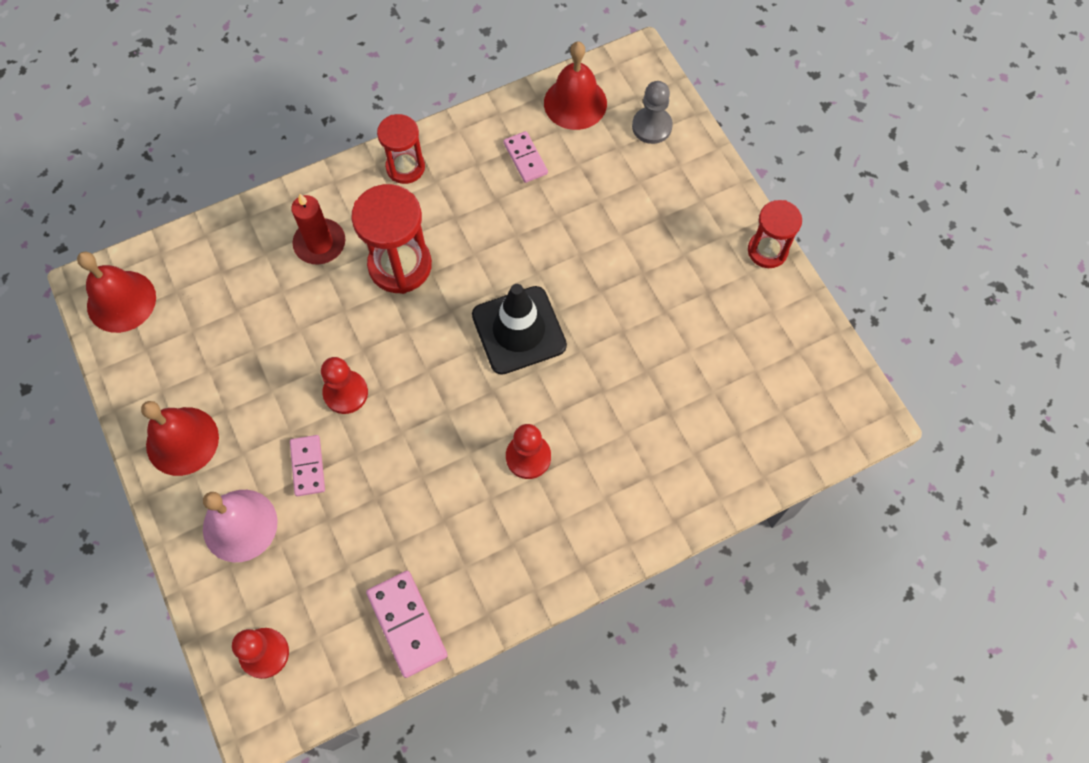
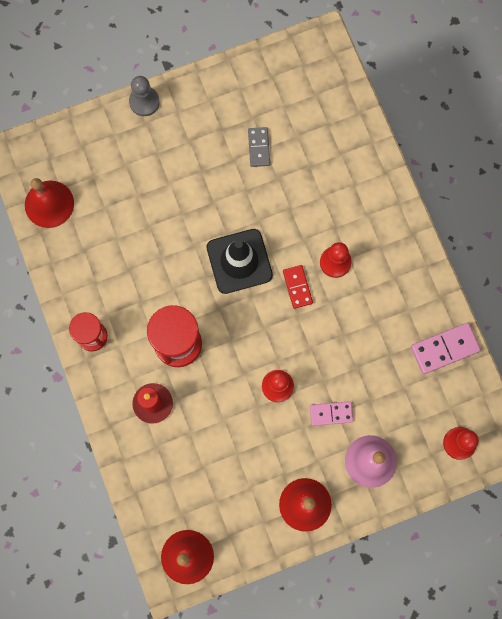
camera: 85 degrees left, 10 degrees up
pink domino [504,131,548,183] -> none
grey pawn [632,81,673,144] -> grey pawn moved to [129,76,160,116]
red hourglass [748,200,802,268] -> none
none -> grey domino [248,127,270,167]
none -> red domino [283,265,313,309]

